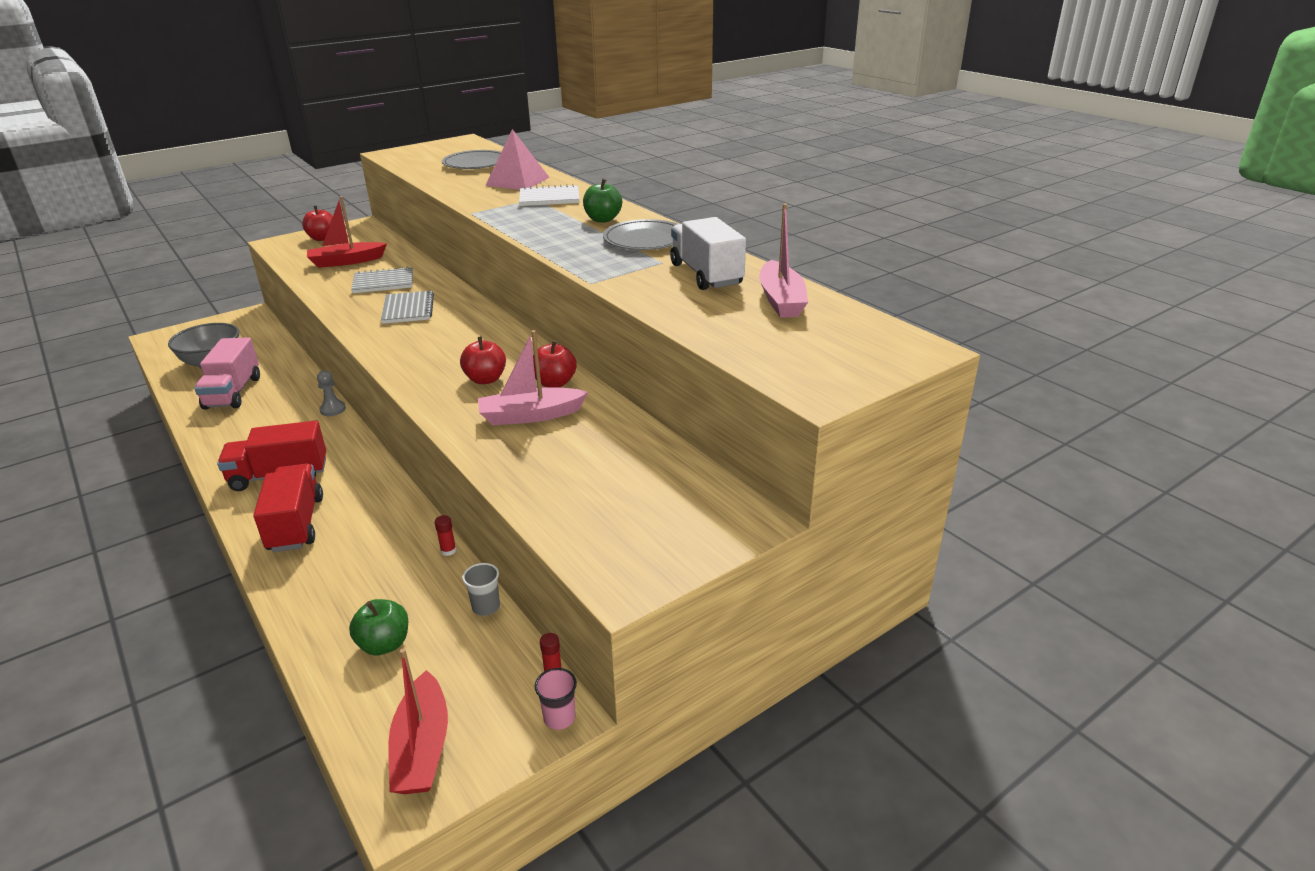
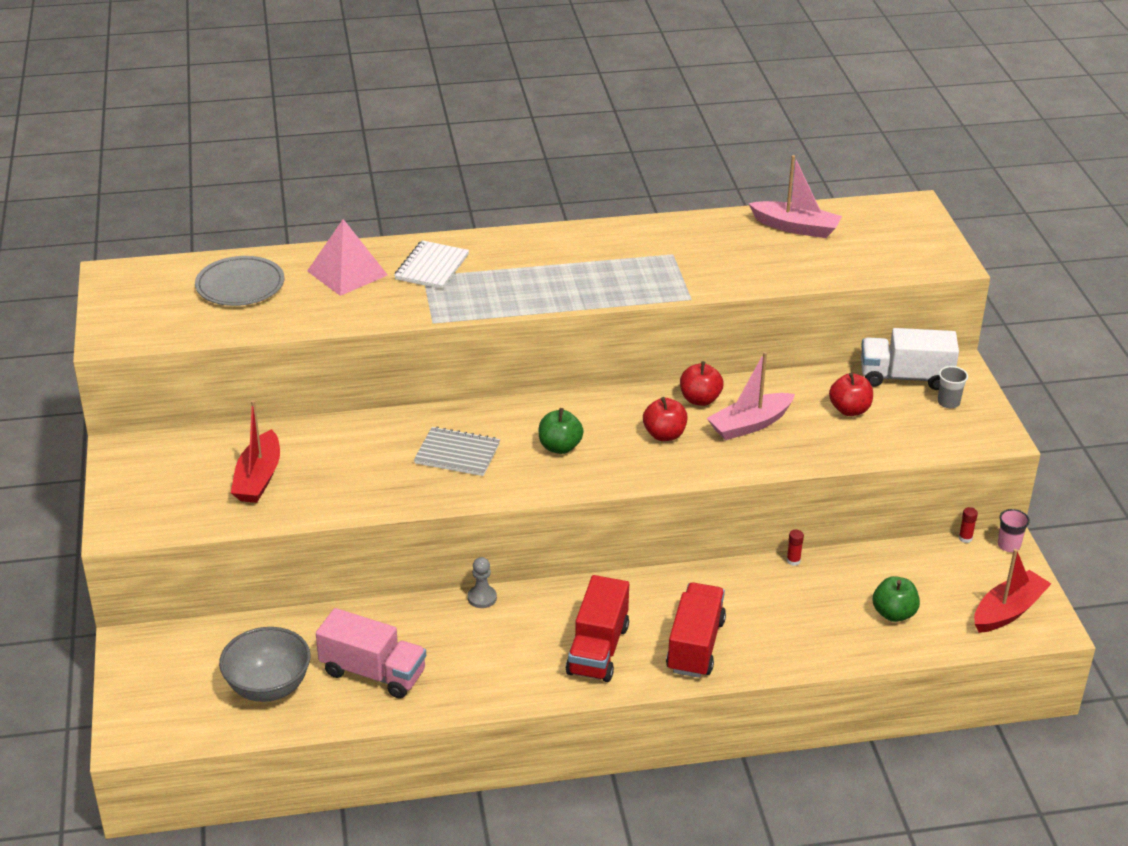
camera: 65 degrees left, 5 degrees up
red truck [253,464,323,552] -> red truck turned 90 degrees clockwise [666,582,726,678]
red apple [302,206,333,241] -> red apple moved to [829,372,873,416]
grey notebook [351,267,413,293] -> none
red boat [388,648,448,794] -> red boat turned 60 degrees counterclockwise [974,549,1051,633]
grey cup [462,563,500,616] -> grey cup moved to [938,366,968,408]
pink boat [478,330,588,425] -> pink boat turned 45 degrees clockwise [707,352,795,440]
green apple [583,179,622,222] -> green apple moved to [539,408,583,454]
grey plate [603,219,677,250] -> none
white truck [670,217,746,290] -> white truck moved to [861,328,959,390]

